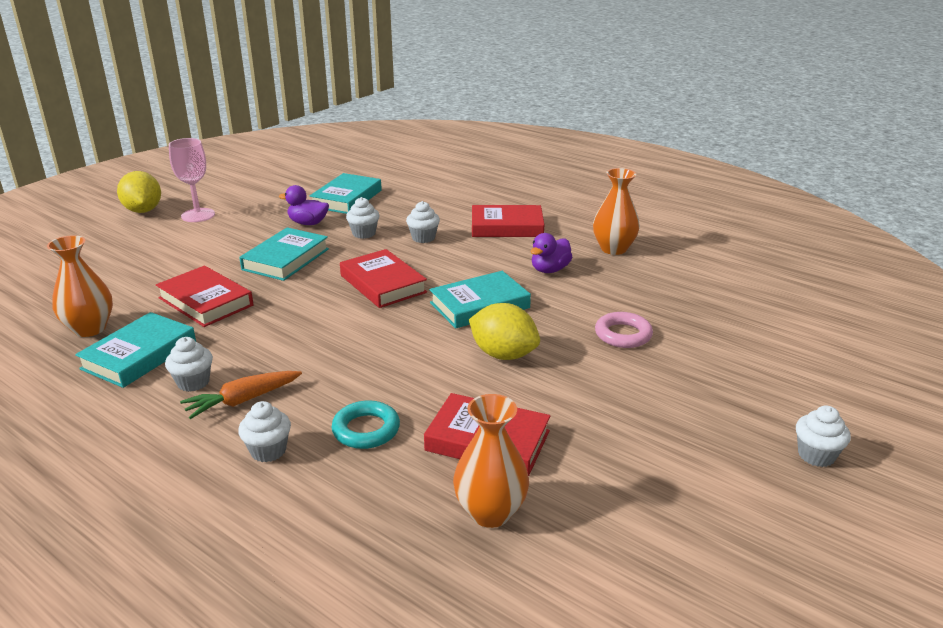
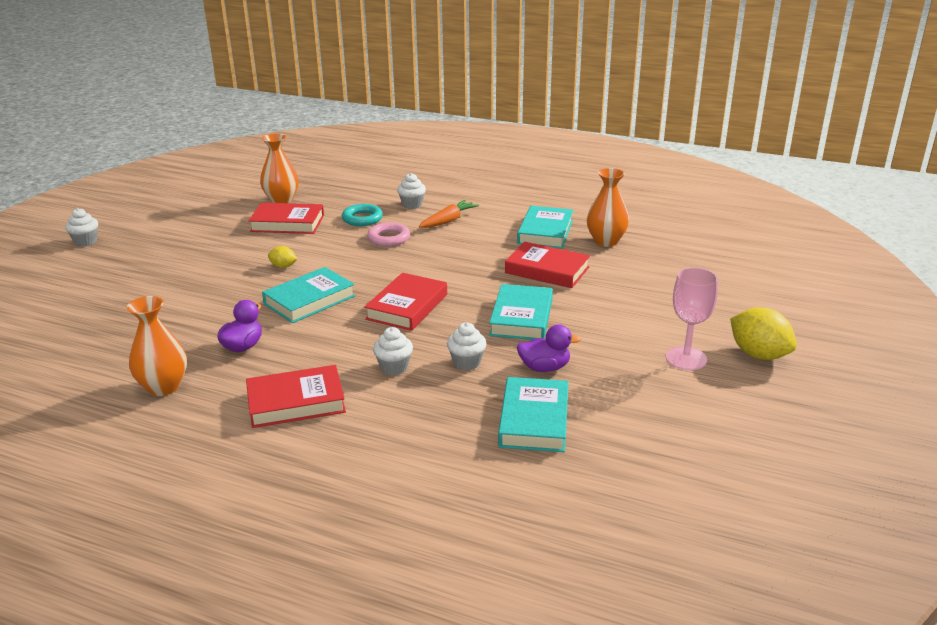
camera: 165 degrees right, 0 degrees up
white cupcake [165,337,213,392] -> none
red book [340,249,427,308] -> red book turned 75 degrees clockwise [364,273,447,331]
yellow lemon [469,303,540,360] -> yellow lemon [268,246,297,268], size x0.52
pink ring [595,312,653,348] -> pink ring moved to [367,222,410,246]

